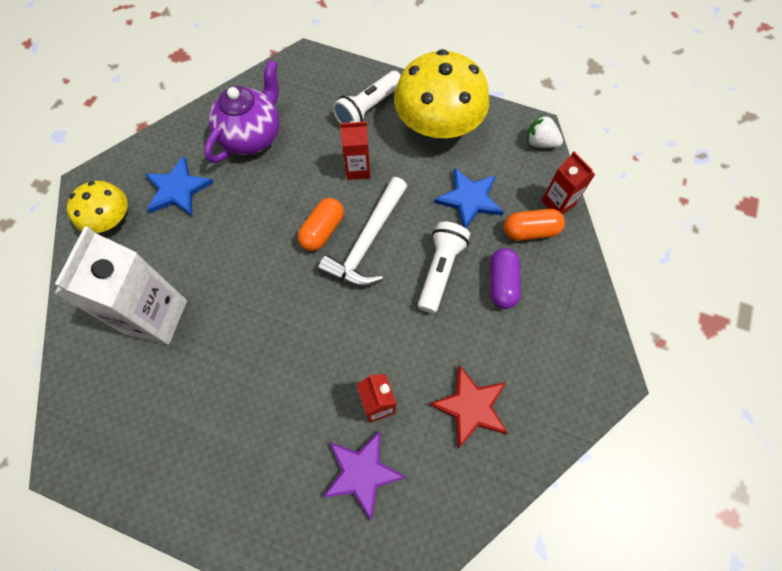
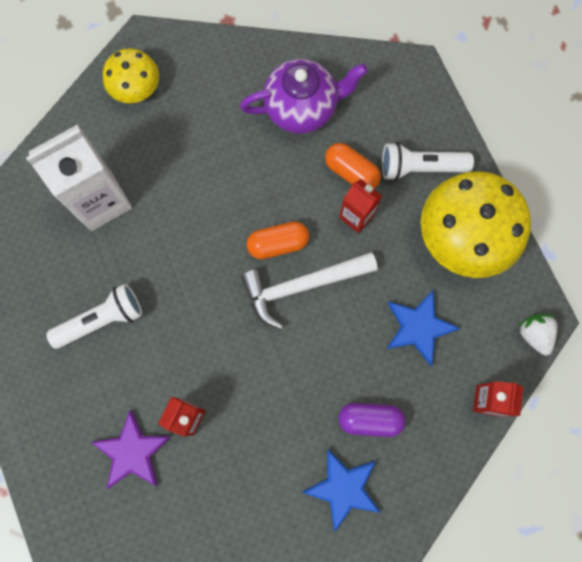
camera: 45 degrees right, 10 degrees up
blue star [145,156,214,216] -> blue star moved to [302,449,381,532]
white flashlight [418,221,470,313] -> white flashlight moved to [46,284,142,349]
red star [429,365,508,448] -> none
purple capsule [490,248,521,309] -> purple capsule turned 45 degrees clockwise [338,403,406,437]
orange capsule [504,209,565,241] -> orange capsule moved to [325,143,381,189]

